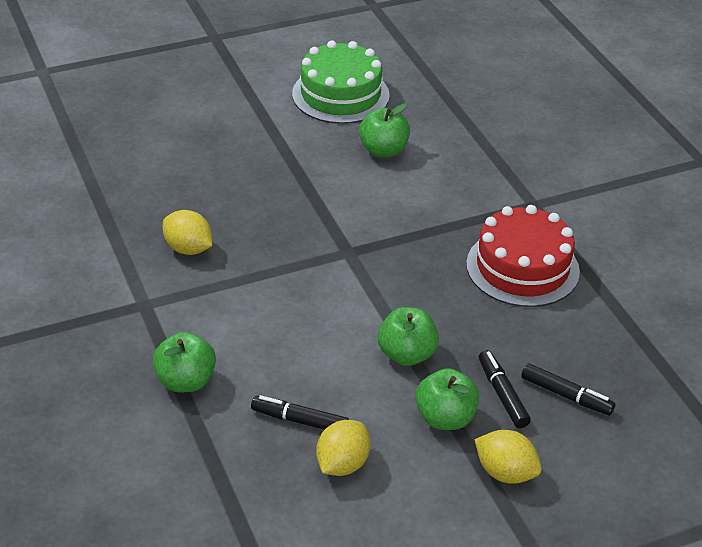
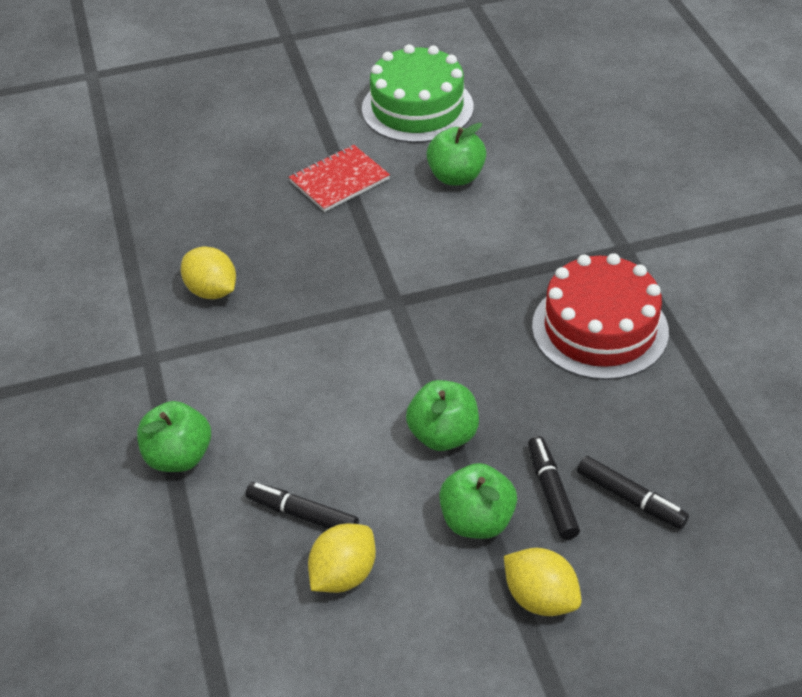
camera: 10 degrees right, 5 degrees up
none -> red notebook [289,145,390,212]

